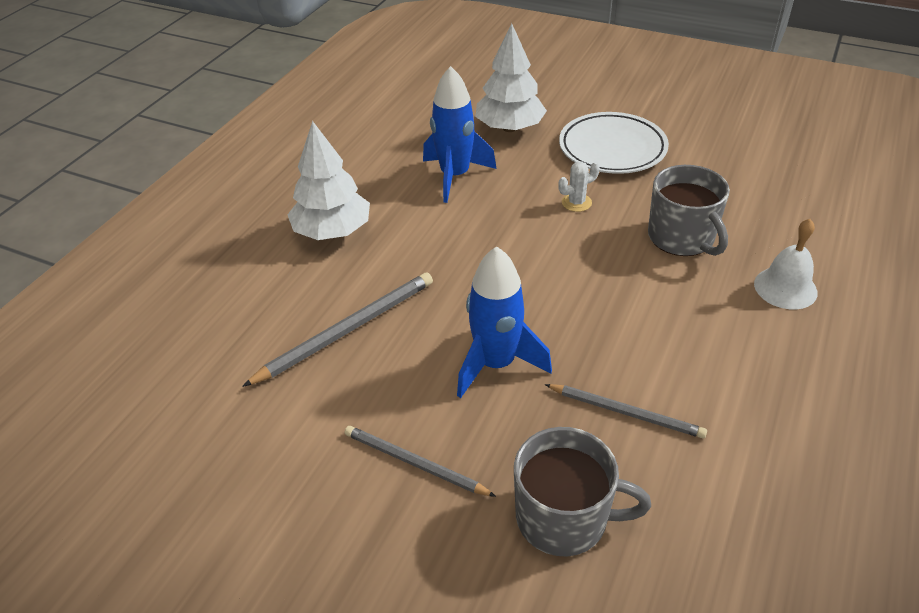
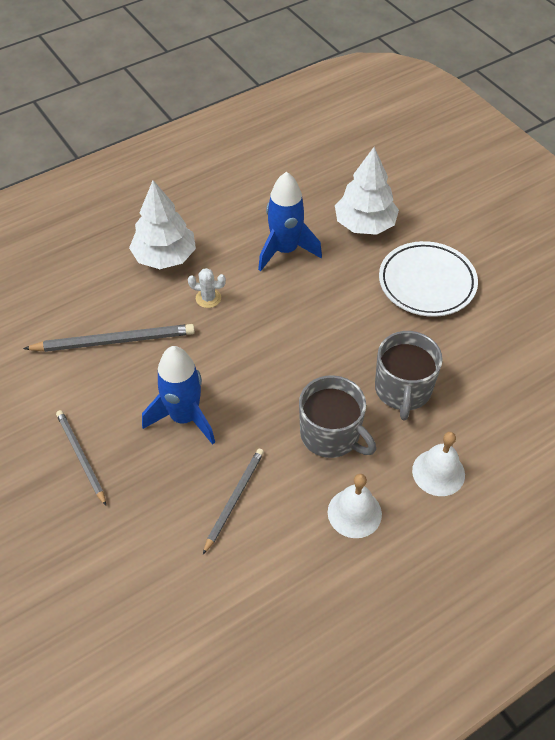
camera: 30 degrees right, 10 degrees up
grey mug [514,427,651,557] -> grey mug moved to [299,375,376,458]
grey pencil [545,384,707,439] -> grey pencil turned 120 degrees counterclockwise [203,448,264,554]
white cactus [558,161,600,212] -> white cactus moved to [188,268,226,308]
none -> white bell [328,474,382,538]

